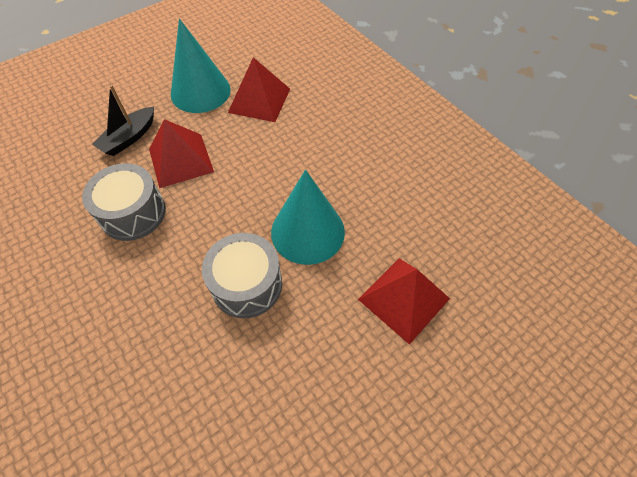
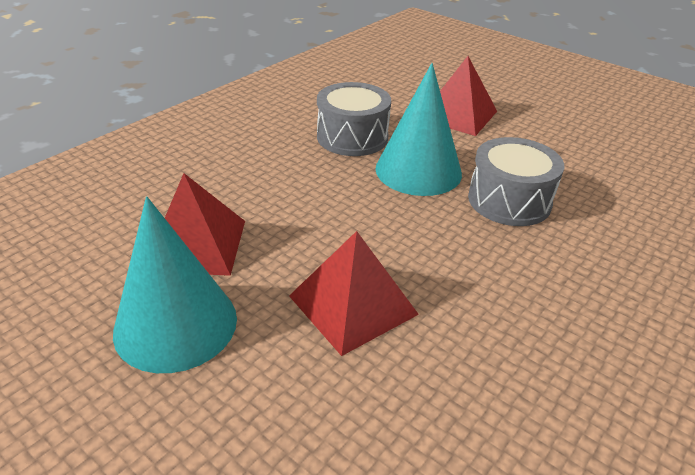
camera: 105 degrees left, 20 degrees down
grey drum [82,163,166,241] -> grey drum moved to [317,82,391,156]
black boat [92,85,154,156] -> none

